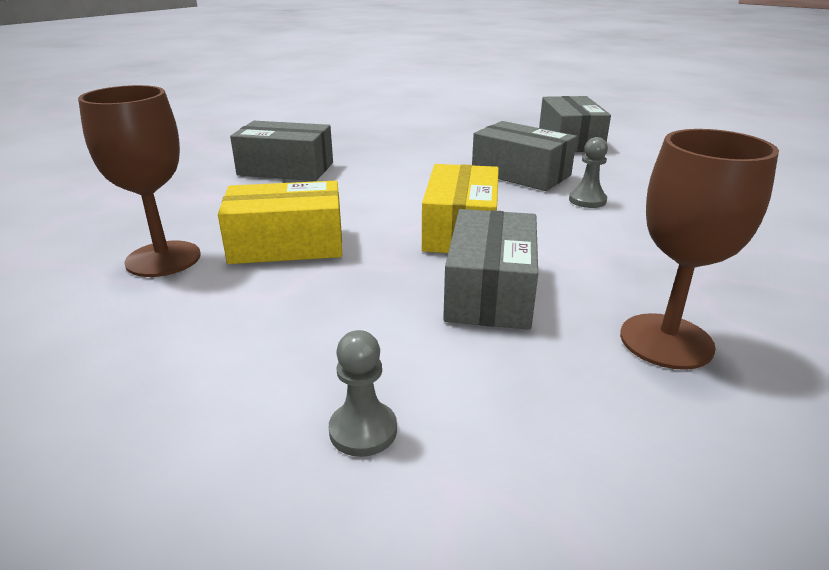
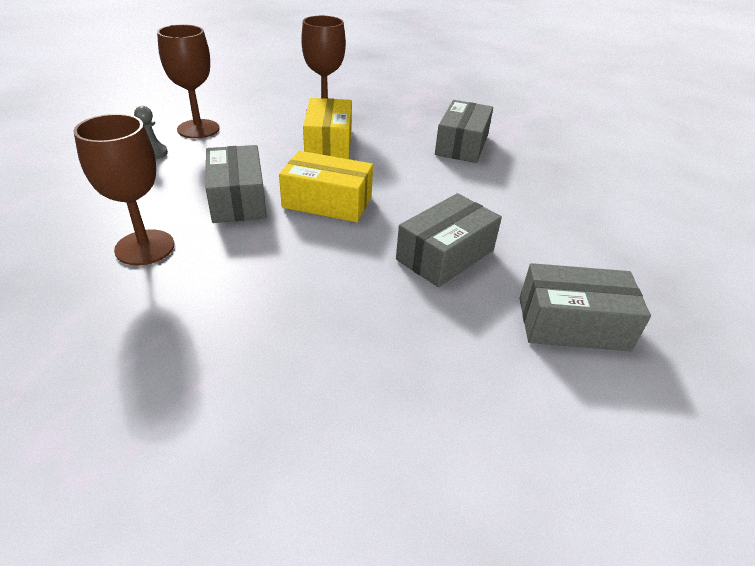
camera: 95 degrees right, 10 degrees up
grey box [443,209,538,330] -> grey box turned 60 degrees clockwise [206,145,267,223]
grey pawn [569,137,608,208] -> none
none -> brown goblet [157,25,219,139]

